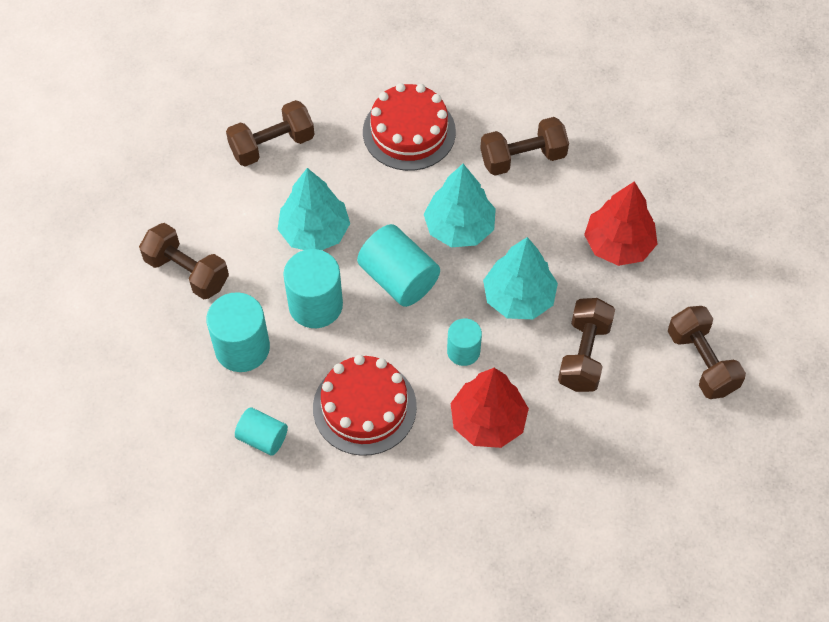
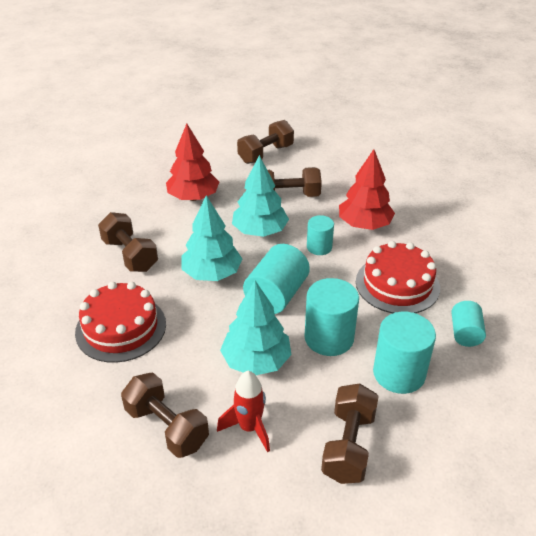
camera: 110 degrees left, 20 degrees down
none -> red rocket [217,371,270,452]

